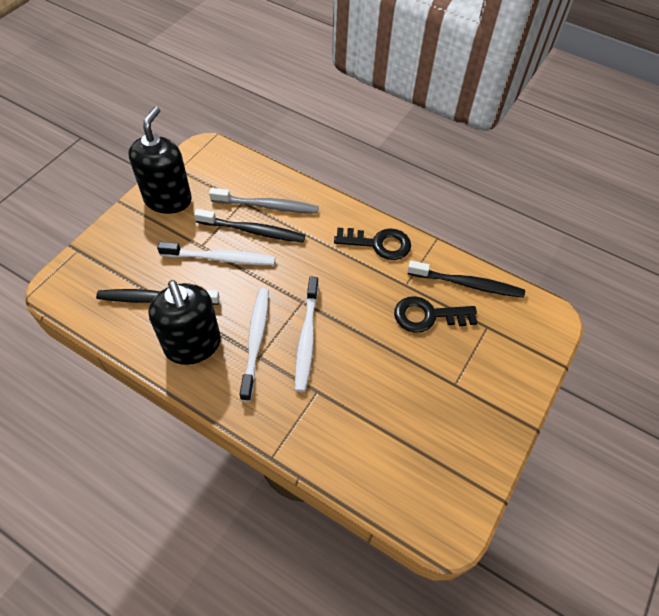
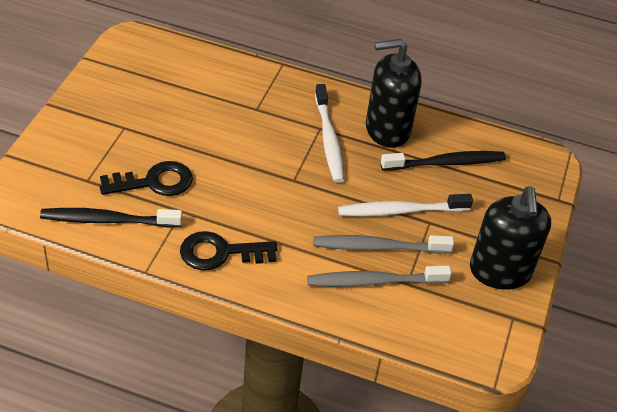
camera: 165 degrees right, 10 degrees down
black soap dispenser [148,280,221,365] -> black soap dispenser turned 60 degrees counterclockwise [366,39,422,148]
black toothbrush [194,209,305,242] -> grey toothbrush [313,235,454,254]
white toothbrush [295,277,319,392] -> none

